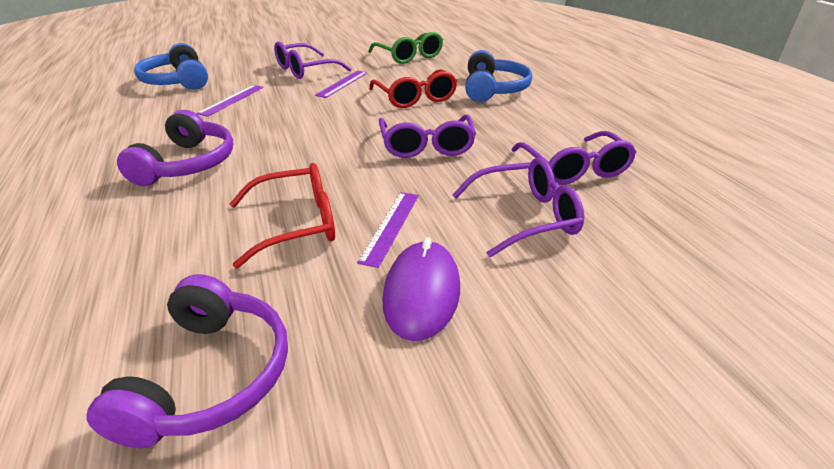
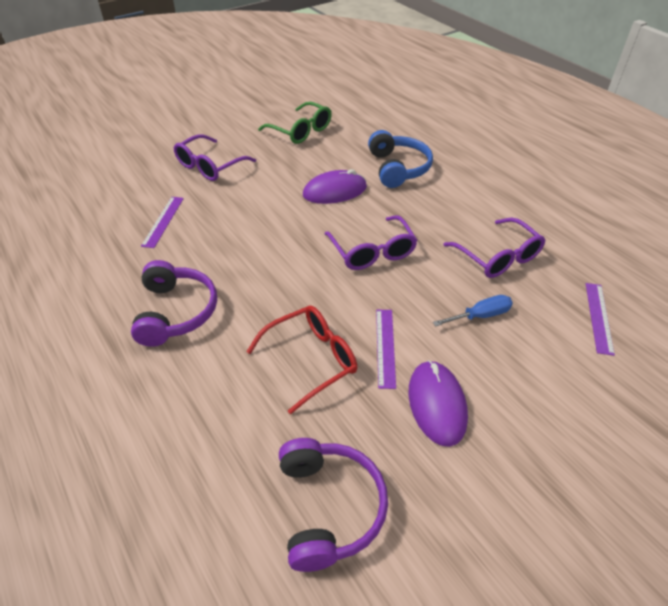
camera: 15 degrees left, 10 degrees up
blue headphones [134,43,208,90] -> none
purple ruler [315,71,368,98] -> purple ruler moved to [586,283,615,356]
red glasses [369,69,457,108] -> purple mouse [303,169,367,204]
purple glasses [452,158,584,257] -> blue screwdriver [433,295,513,326]

